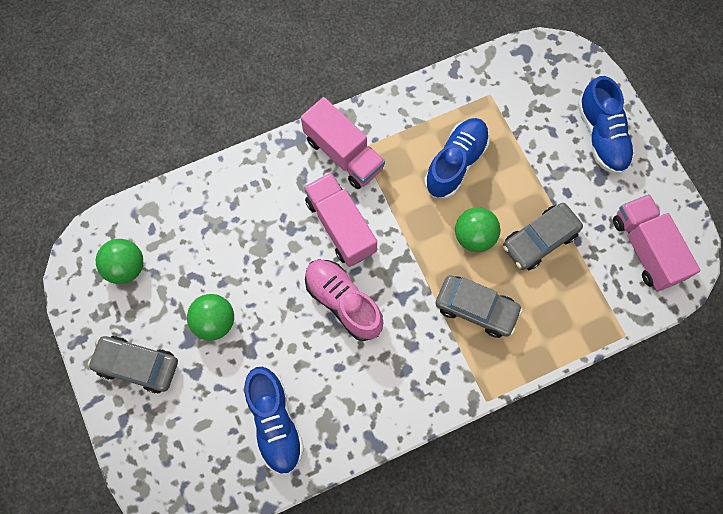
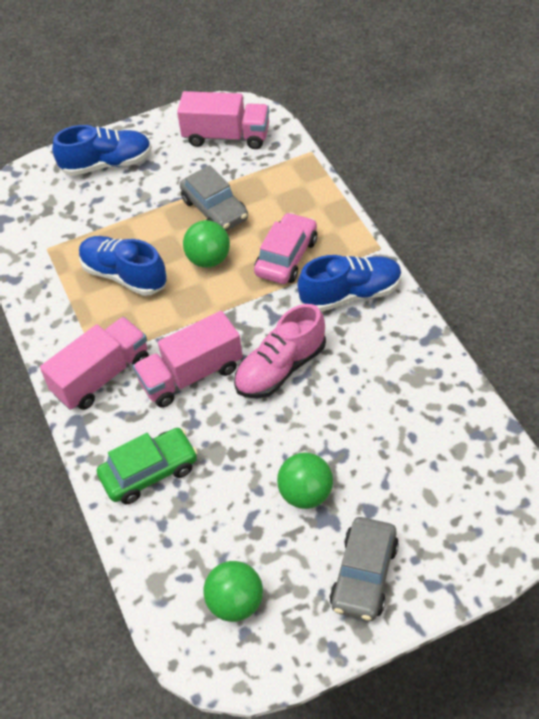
camera: 85 degrees left, 20 degrees down
blue shoe [244,367,304,475] -> blue shoe moved to [298,255,402,312]
grey car [435,275,523,338] -> pink car [254,212,317,284]
pink truck [613,194,701,291] -> pink truck turned 150 degrees counterclockwise [177,91,269,149]
none -> green car [97,428,198,505]

